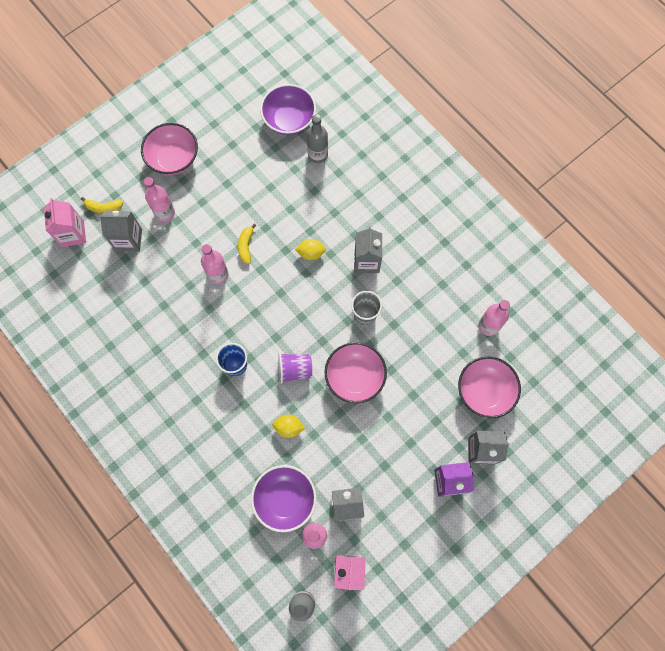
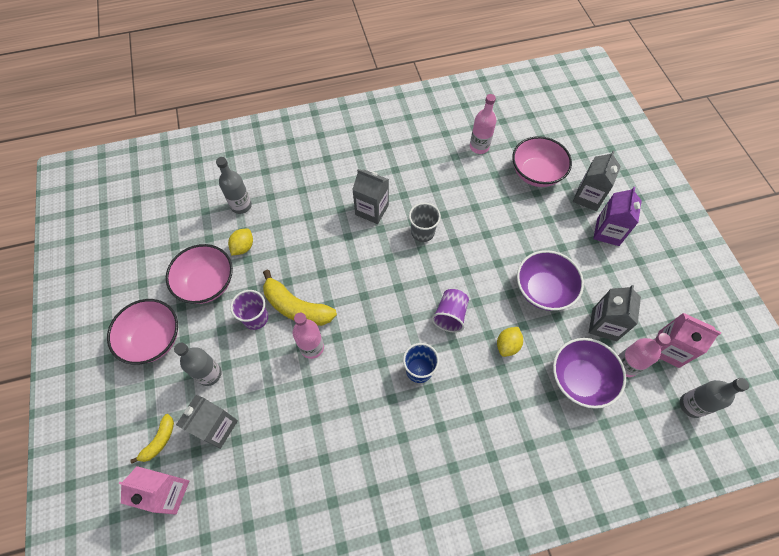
camera: 65 degrees left, 10 degrees down
pink bottle [144,177,175,222] -> grey bottle [174,342,222,386]
yellow banana [238,223,256,264] -> yellow banana [263,270,337,326], size x1.82
purple bowl [260,84,316,135] -> purple bowl moved to [517,250,584,311]
yellow lemon [295,239,326,260] -> yellow lemon moved to [228,228,253,256]
pink bowl [325,342,387,403] -> pink bowl moved to [166,244,233,304]
none -> purple cup [230,290,268,330]

